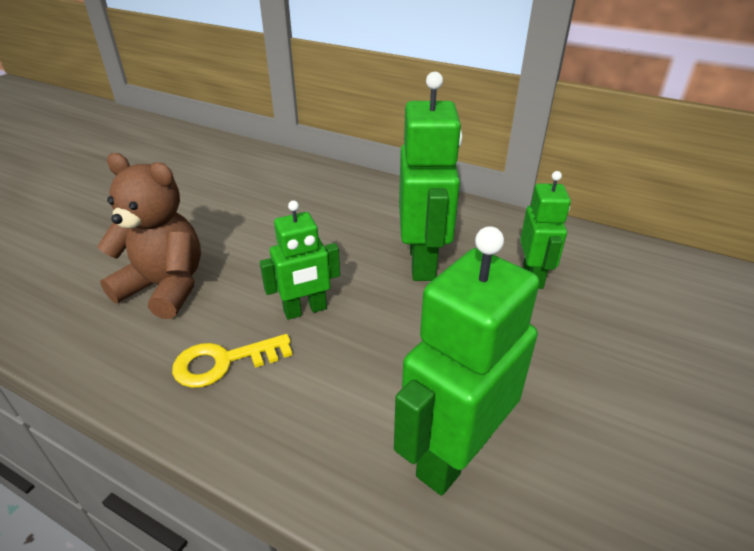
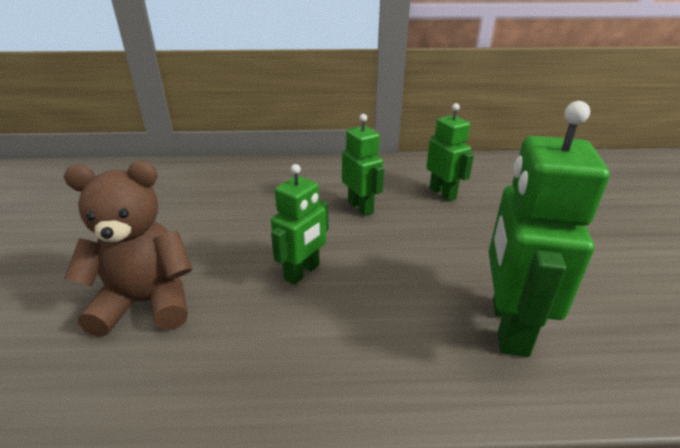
camera: 30 degrees left, 5 degrees down
yellow key [172,334,292,388] -> none
green robot [399,72,462,281] -> green robot [342,114,384,216], size x0.60

